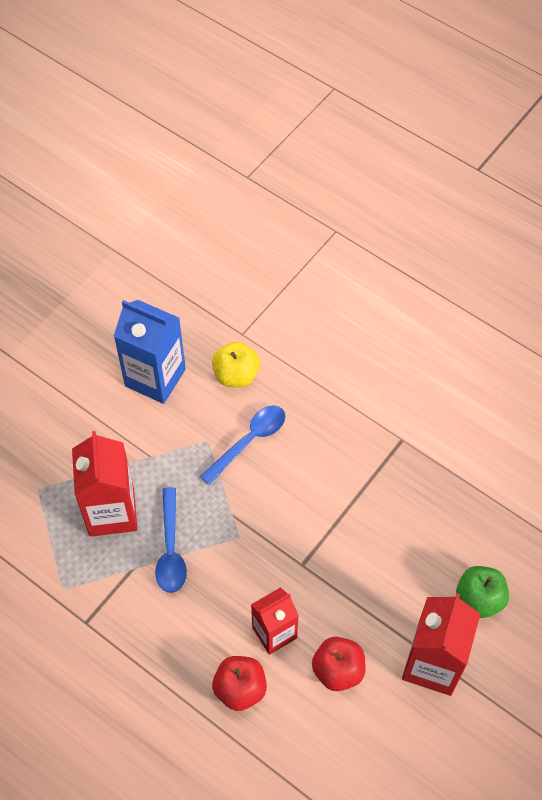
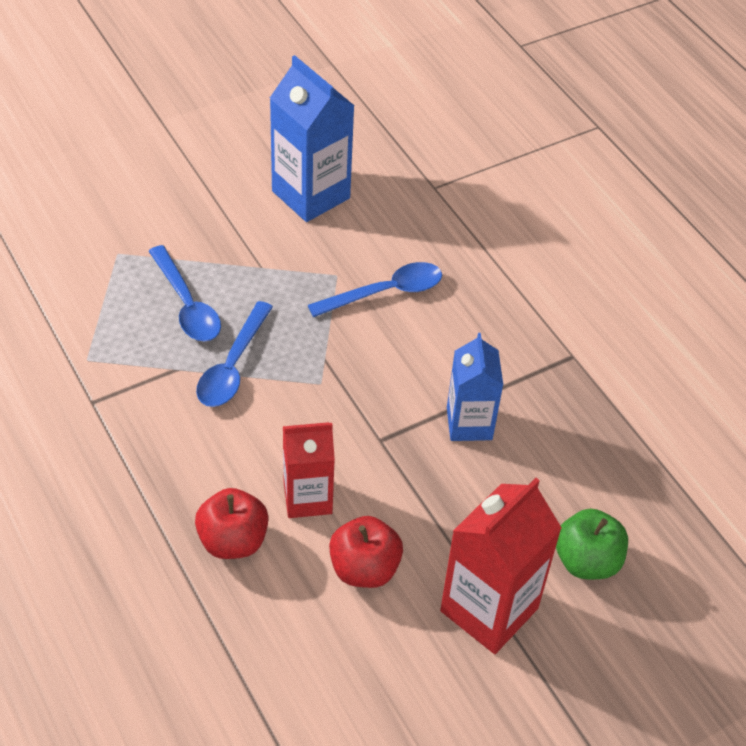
camera: 20 degrees right, 10 degrees down
red carton [72,431,138,537] -> blue spoon [149,245,221,342]
yellow apple [212,341,260,387] -> none
none -> blue carton [447,333,503,441]

